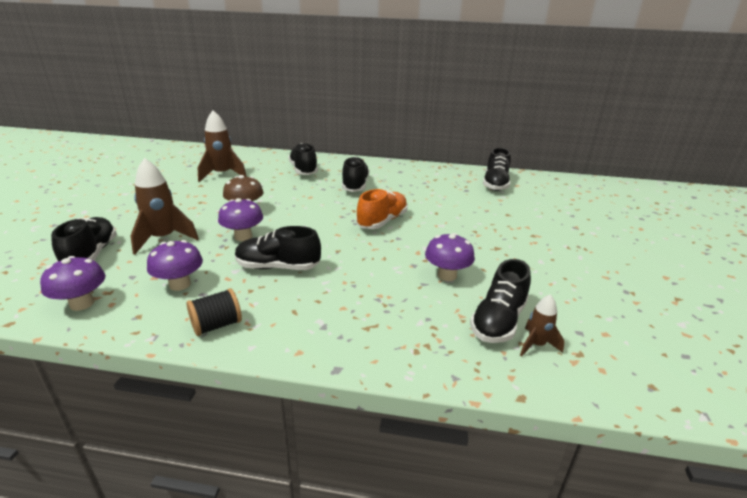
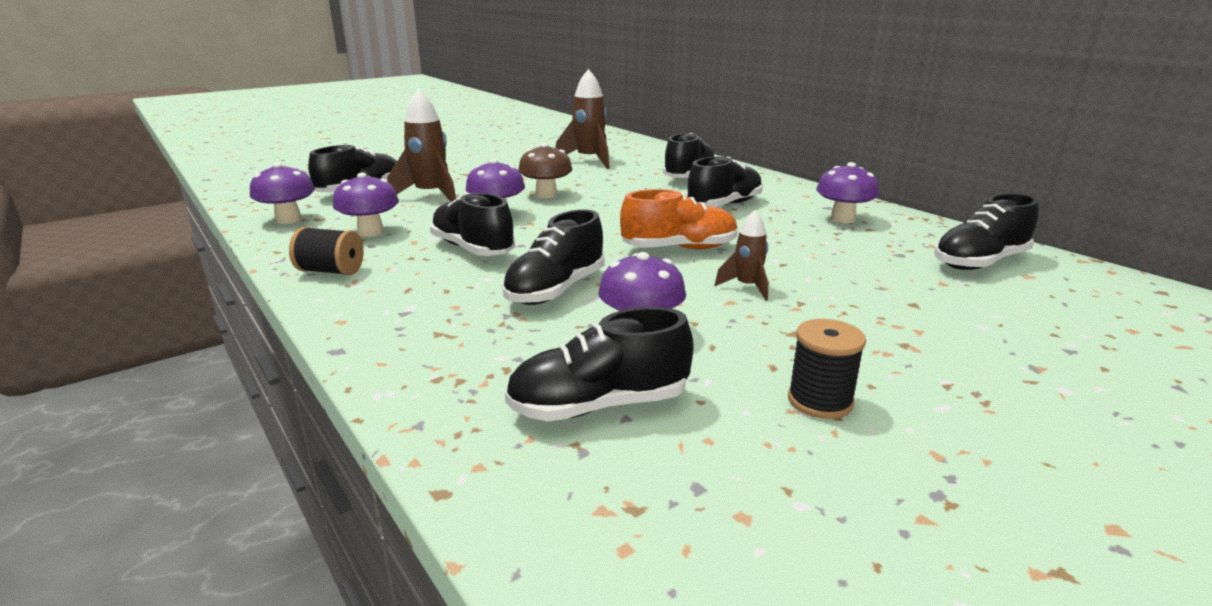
camera: 45 degrees right, 5 degrees down
brown rocket [520,294,565,357] -> brown rocket moved to [715,210,768,300]
none -> black shoe [502,209,604,305]
none -> black spool [788,319,866,419]
none -> purple mushroom [816,162,879,223]

